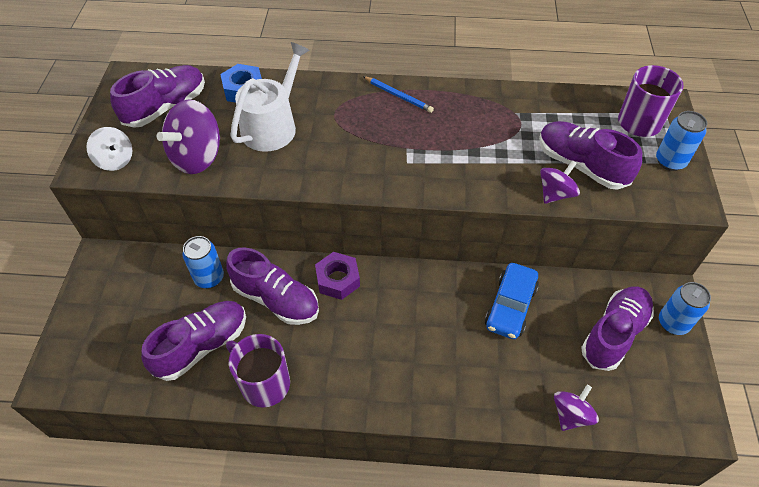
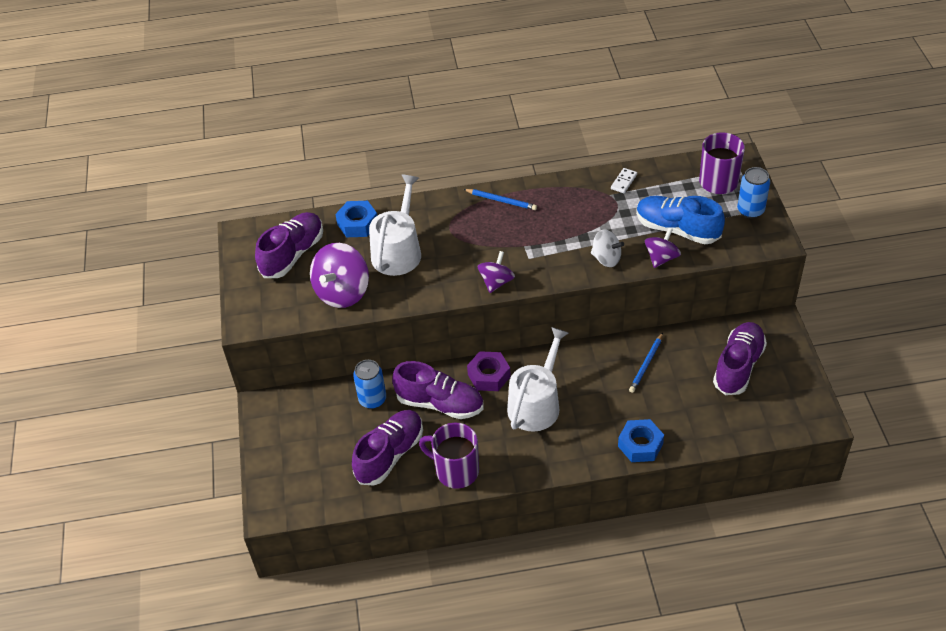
camera: 10 degrees left, 5 degrees down
white spinning top [86,127,133,171] -> white spinning top moved to [591,229,624,267]
blue car [485,263,539,339] -> blue pencil [629,333,663,393]
purple shoe [539,121,642,190] -> blue shoe [636,196,725,244]
purple spinning top [554,385,599,431] -> purple spinning top moved to [478,251,515,293]
blue can [659,282,711,335] -> none
none -> white watering can [507,327,569,432]
none -> white domino [611,168,637,193]
none -> blue nut [618,419,664,462]

